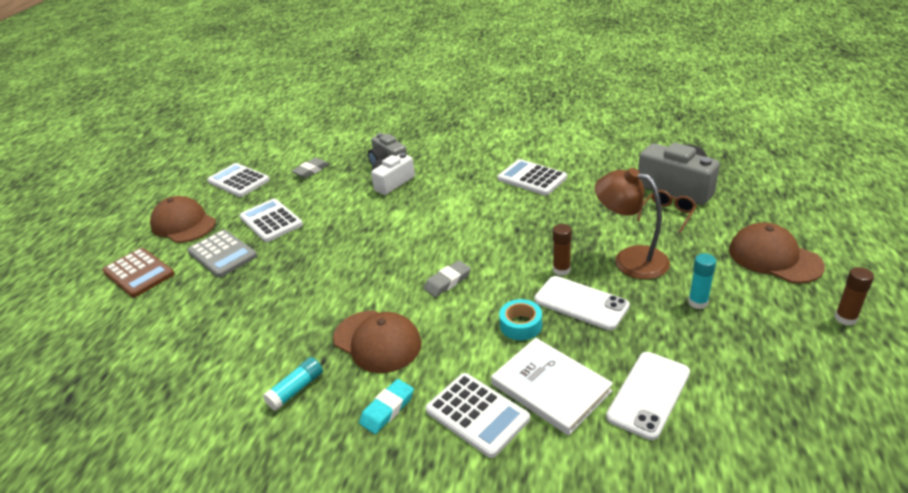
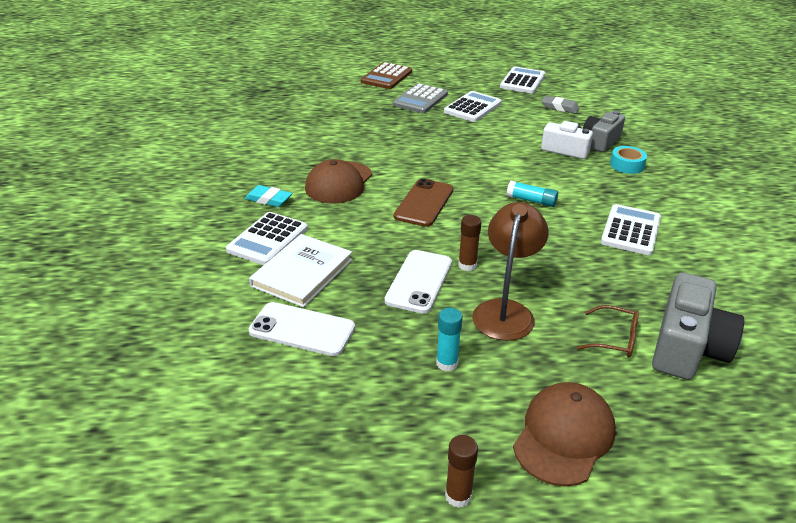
camera: 70 degrees right, 0 degrees up
brown cap [150,196,216,243] -> none
turquoise glue stick [263,357,323,411] -> turquoise glue stick moved to [507,181,558,207]
grey eraser [424,260,471,297] -> brown phone [394,178,453,227]
turquoise tape [499,299,542,340] -> turquoise tape moved to [610,146,647,174]

